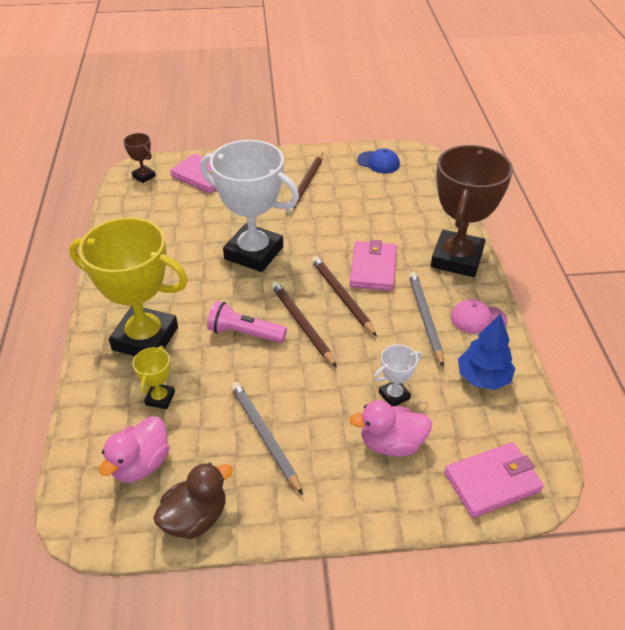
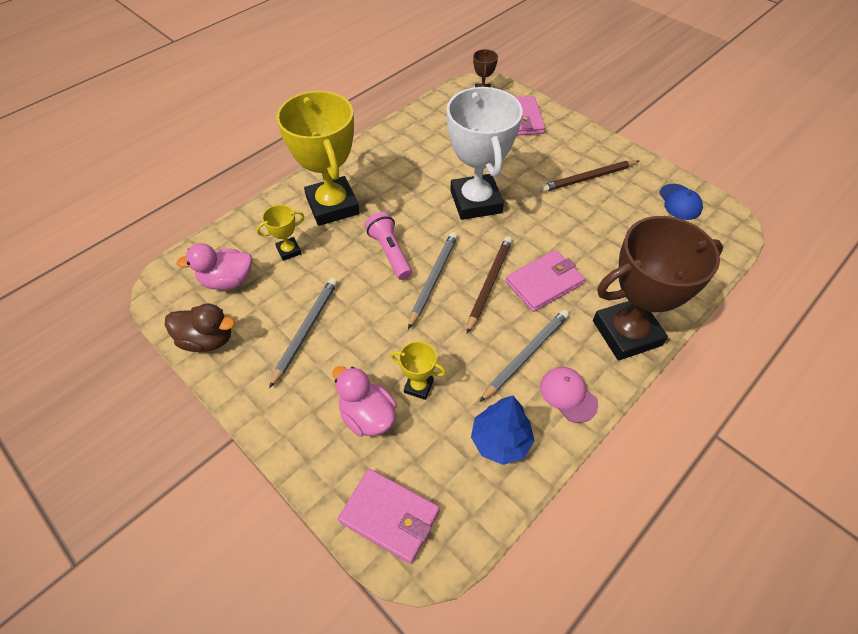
camera: 50 degrees right, 10 degrees up
brown pencil [271,281,337,367] -> grey pencil [408,232,458,329]
white trophy [374,344,422,407] -> yellow trophy [391,341,446,400]

